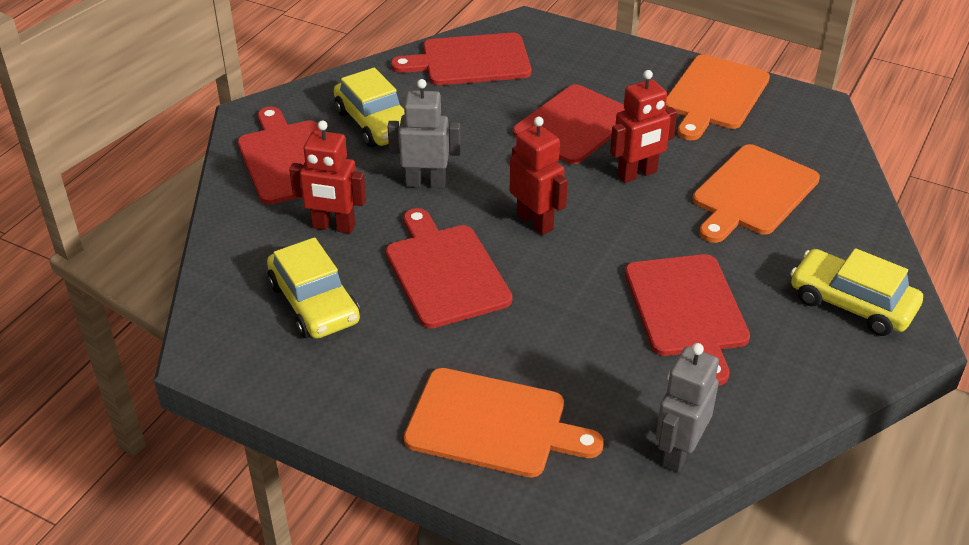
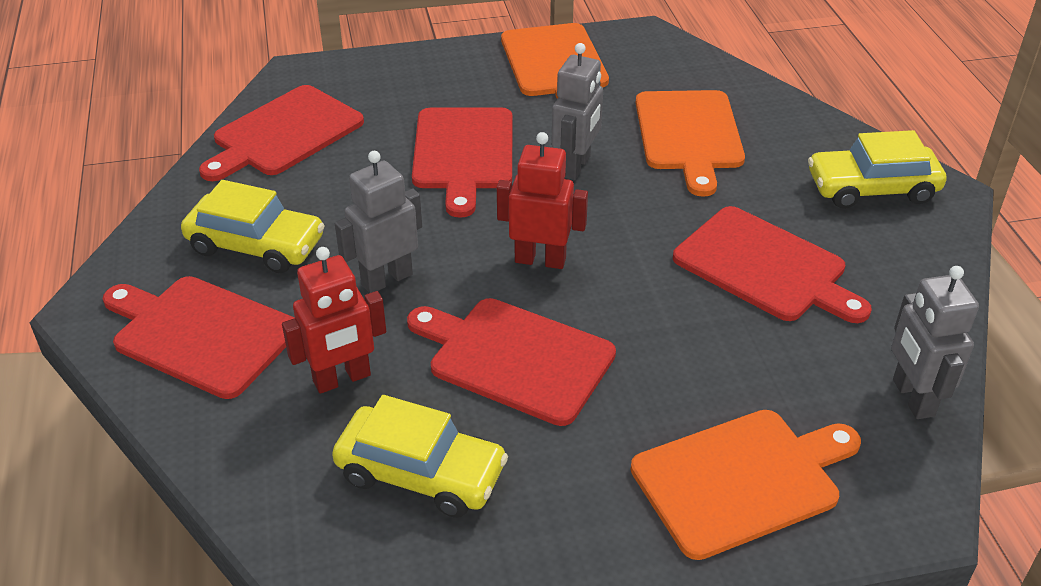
camera: 40 degrees left, 0 degrees up
red robot [610,70,677,183] -> grey robot [551,43,603,180]

